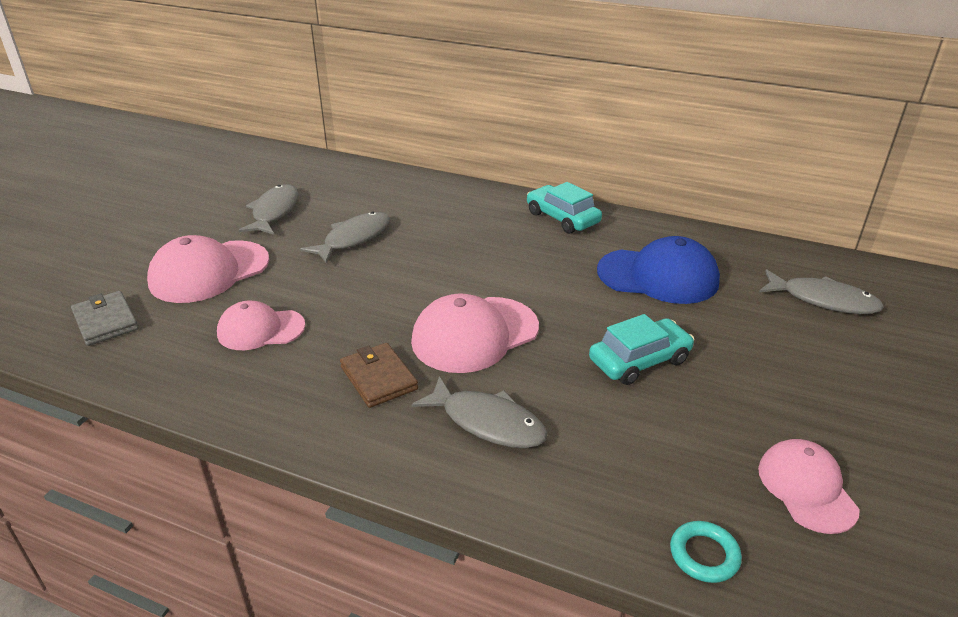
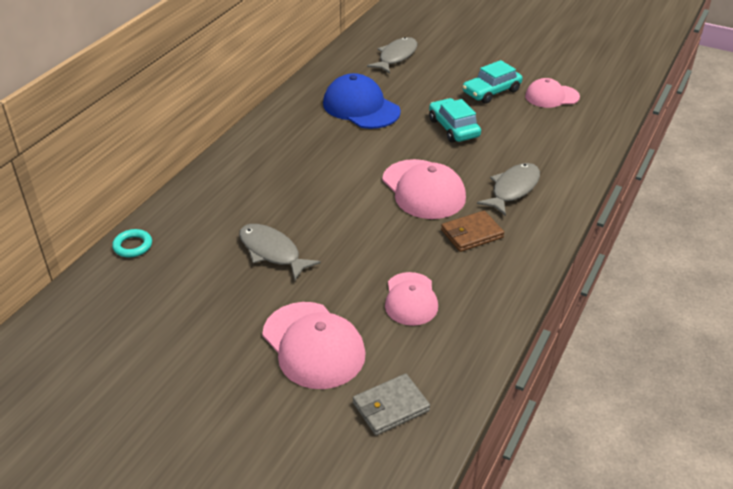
camera: 85 degrees left, 5 degrees up
grey fish [238,184,299,235] -> none
turquoise car [527,182,602,234] -> turquoise car moved to [462,60,523,104]
blue cap [597,236,720,304] -> blue cap turned 60 degrees counterclockwise [323,73,401,129]
turquoise ring [670,521,742,583] -> turquoise ring moved to [112,229,152,257]

